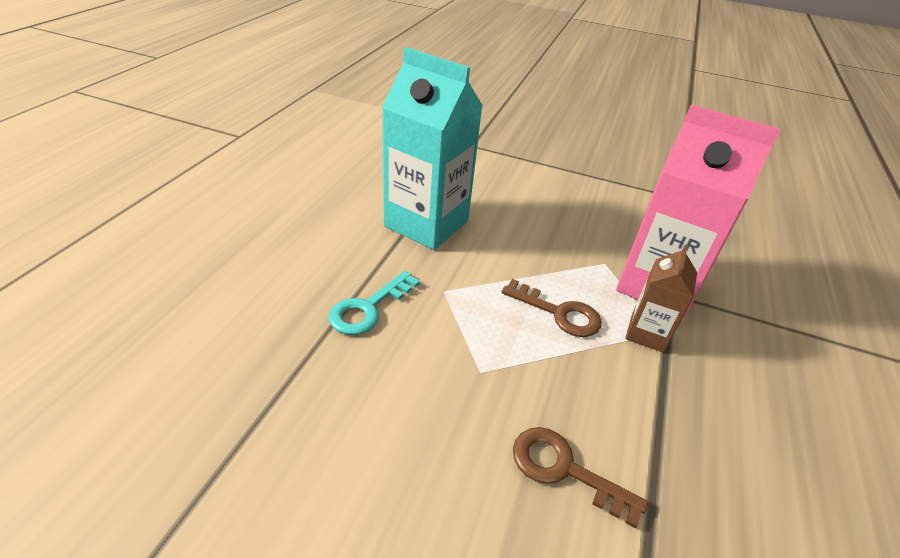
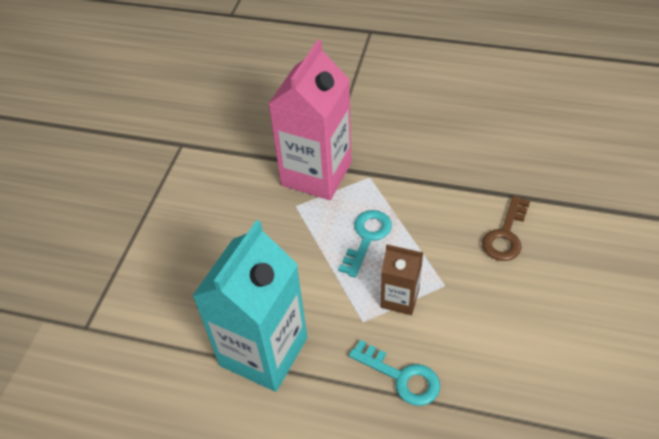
camera: 90 degrees left, 10 degrees up
brown key [501,279,602,337] -> turquoise key [338,210,392,277]
brown carton [625,244,697,353] -> brown carton moved to [381,244,423,315]

